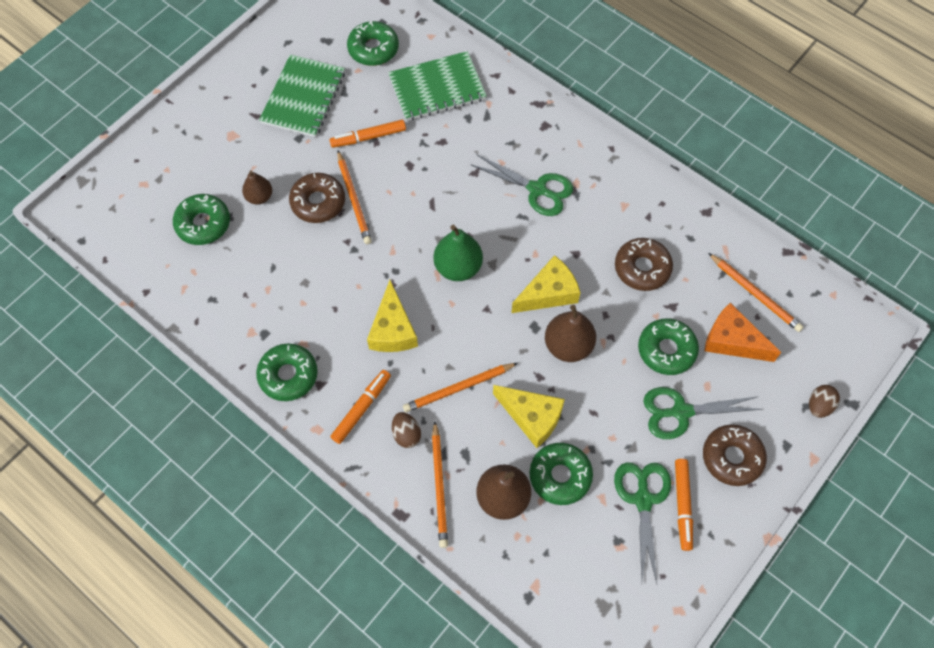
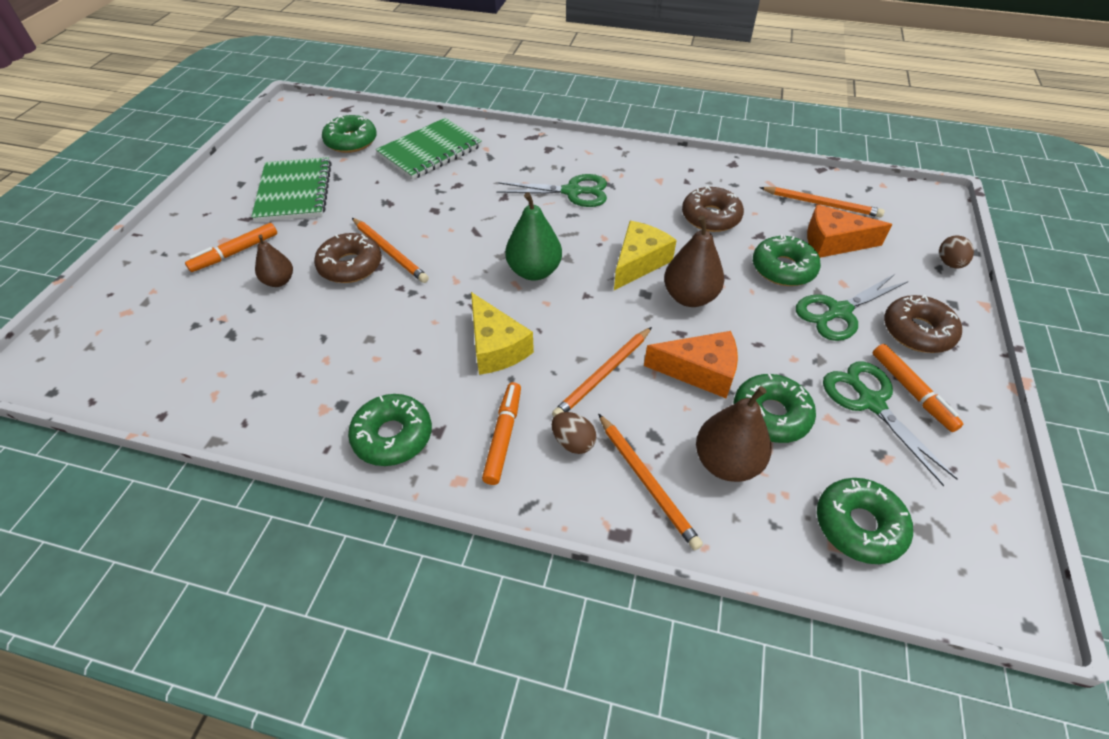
camera: 25 degrees left, 15 degrees down
green donut [173,194,230,245] -> green donut moved to [817,478,913,564]
orange marker [330,120,406,148] -> orange marker moved to [185,223,277,272]
yellow cheese [493,385,565,448] -> orange cheese [644,331,738,398]

